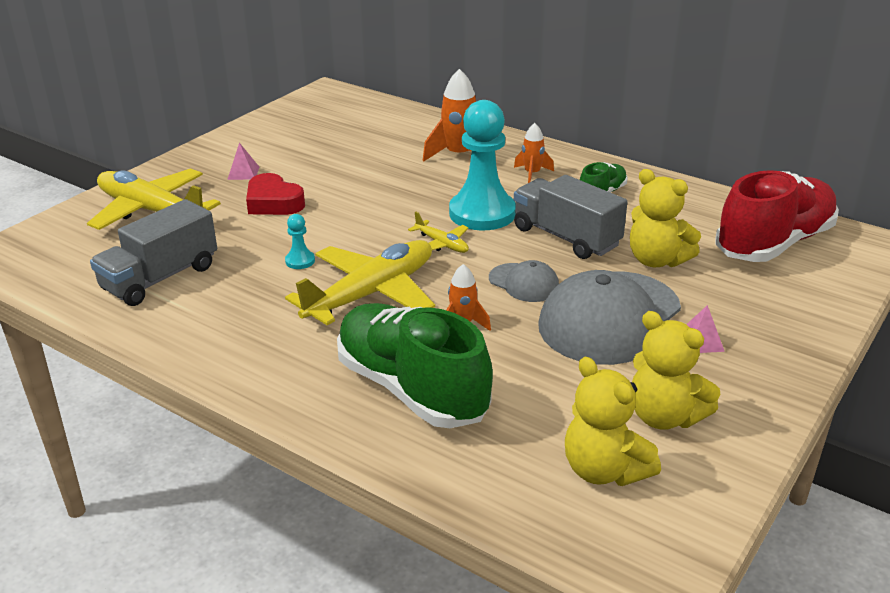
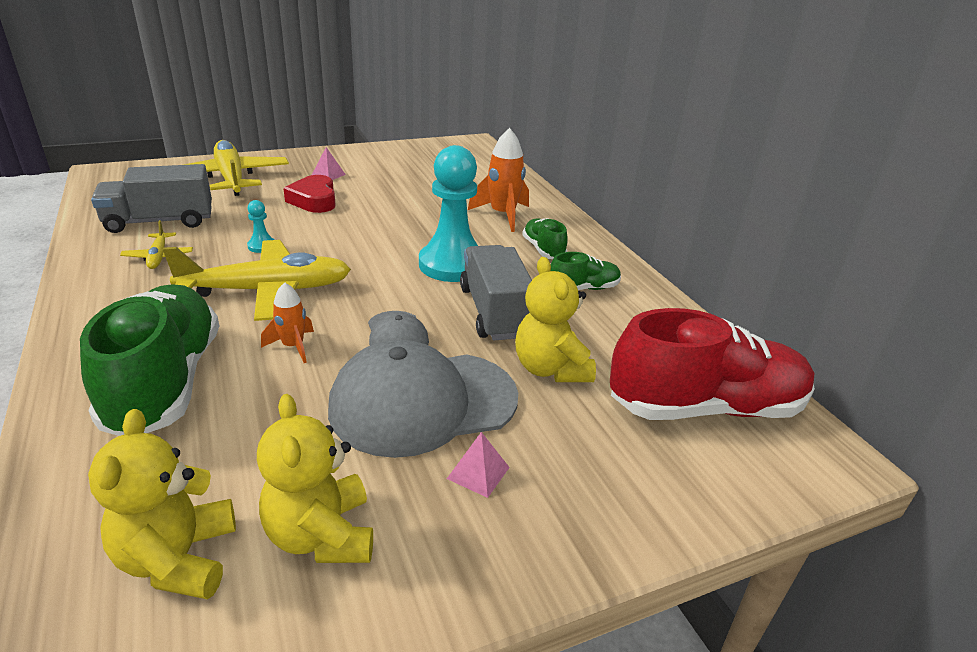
camera: 30 degrees right, 0 degrees up
yellow plane [408,212,469,253] -> yellow plane moved to [120,220,193,269]
orange rocket [514,123,554,183] -> green shoe [522,218,568,259]

